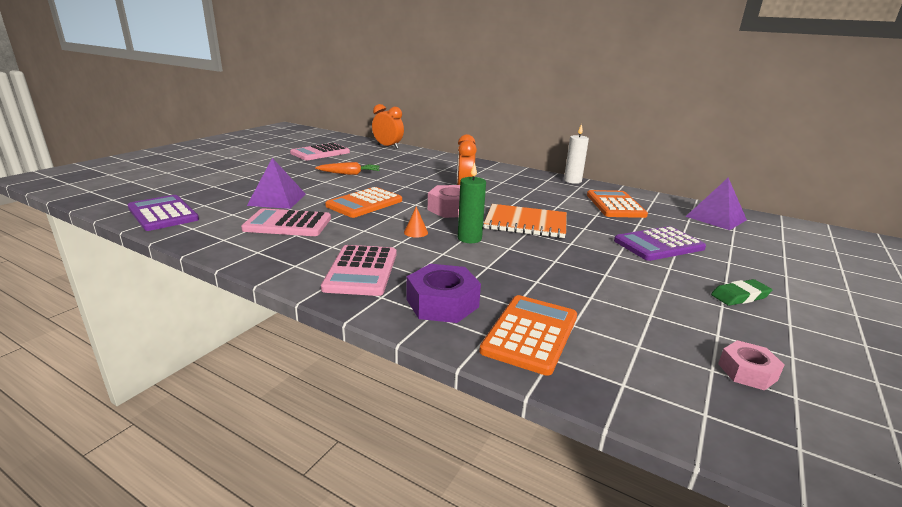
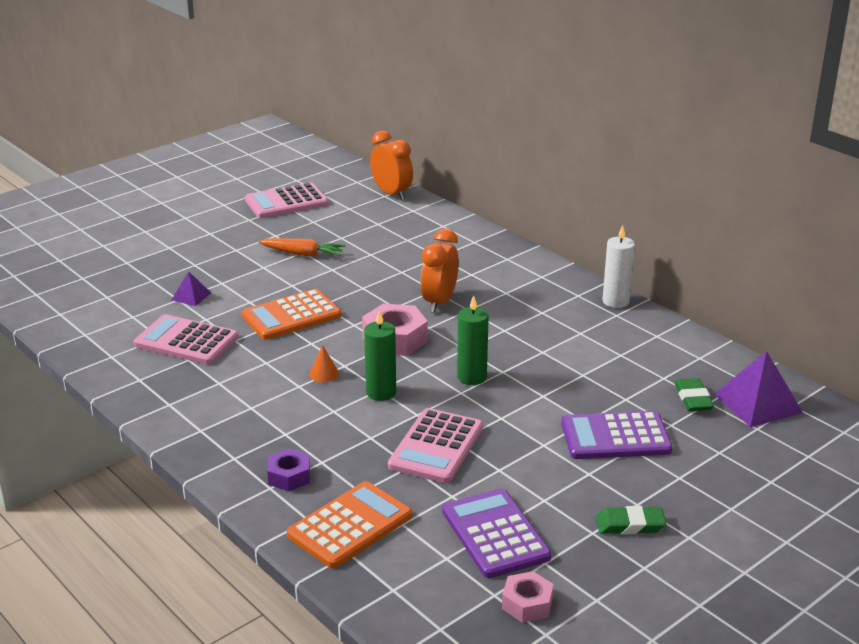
camera: 20 degrees right, 5 degrees up
purple calculator [128,195,199,231] -> purple calculator moved to [442,488,552,578]
purple pyramid [247,158,306,209] -> purple pyramid [171,271,211,306], size x0.53
pink calculator [321,245,396,296] -> pink calculator moved to [388,408,483,483]
purple nut [407,264,481,323] -> purple nut [267,449,310,491], size x0.61
orange notebook [484,204,567,238] -> green candle [457,295,489,385]
orange calculator [587,190,648,218] -> none
none -> green eraser [674,378,714,411]

